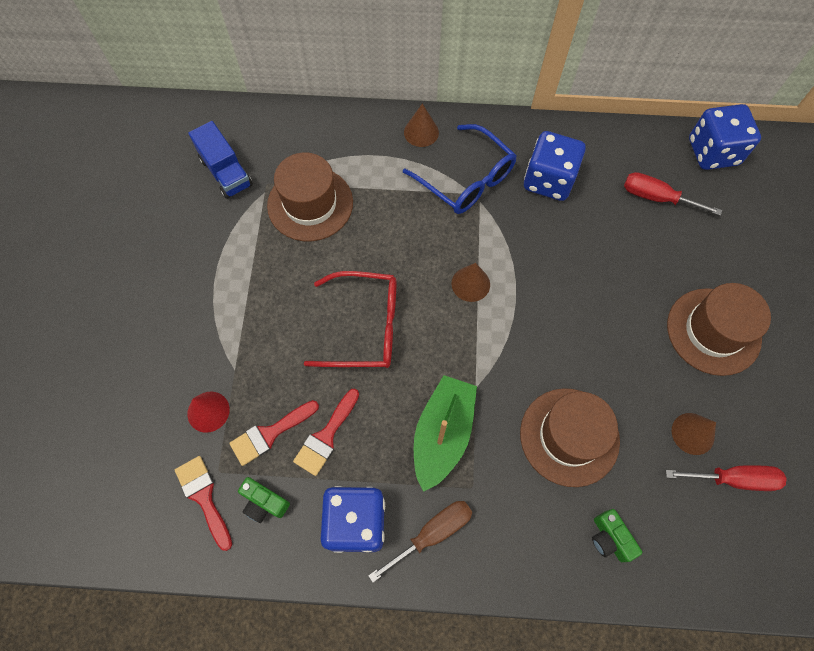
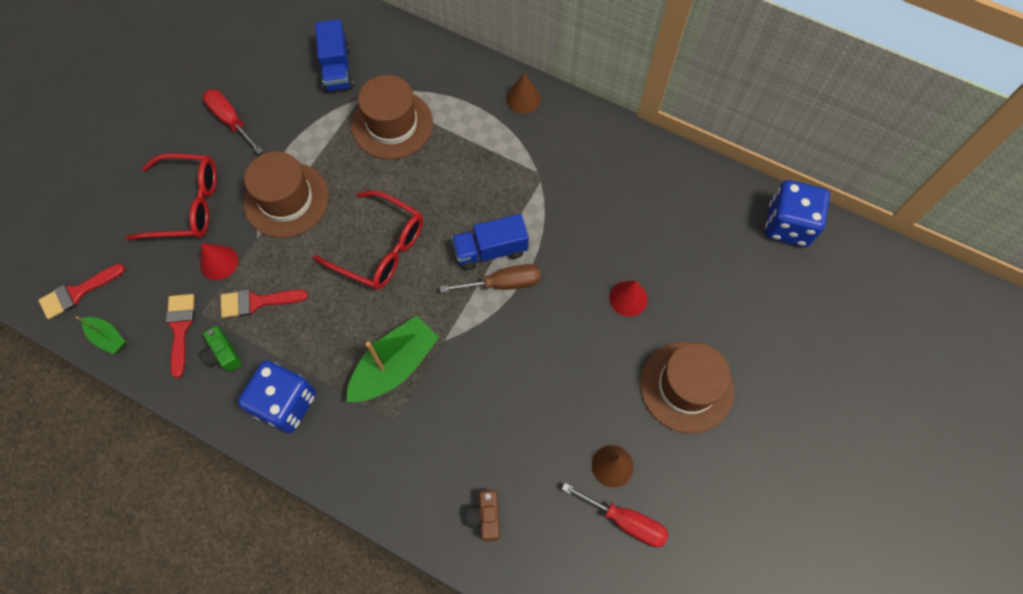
camera: 25 degrees right, 0 degrees up
red brush [293,388,359,476] -> red brush moved to [38,264,125,319]
brown screwdriver [368,501,472,583] -> brown screwdriver moved to [440,264,540,293]
blue glasses [403,124,517,214] -> none
brown cone [451,263,490,302] -> blue truck [452,214,529,270]
brown hat [520,388,620,487] -> brown hat moved to [244,151,329,238]
blue dice [524,131,586,201] -> none
green camera [592,509,642,562] -> brown camera [467,490,500,541]
red screwdriver [624,172,722,216] -> red screwdriver moved to [203,89,263,154]
none -> green boat [76,316,125,354]
none -> red glasses [126,153,217,240]
none -> red cone [609,281,648,317]

